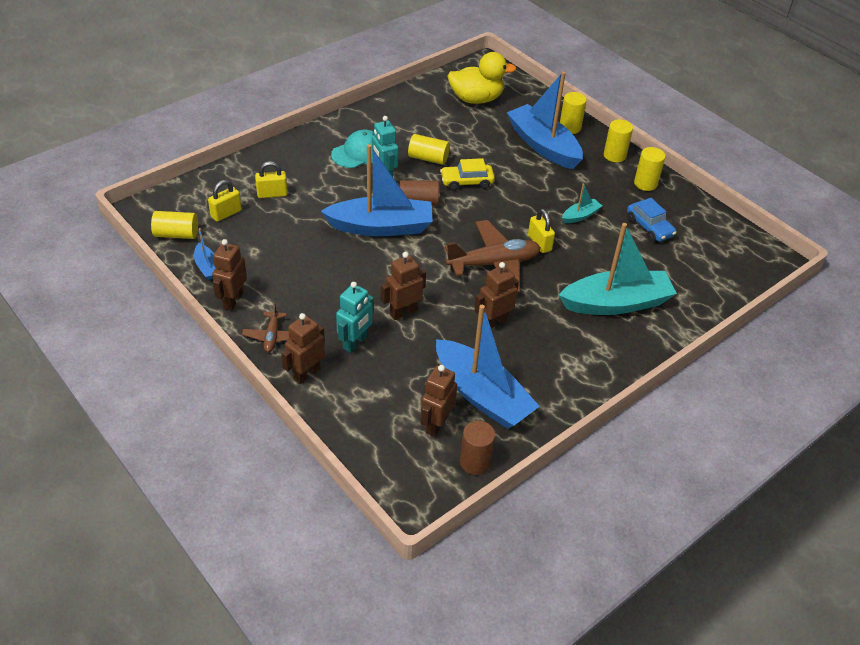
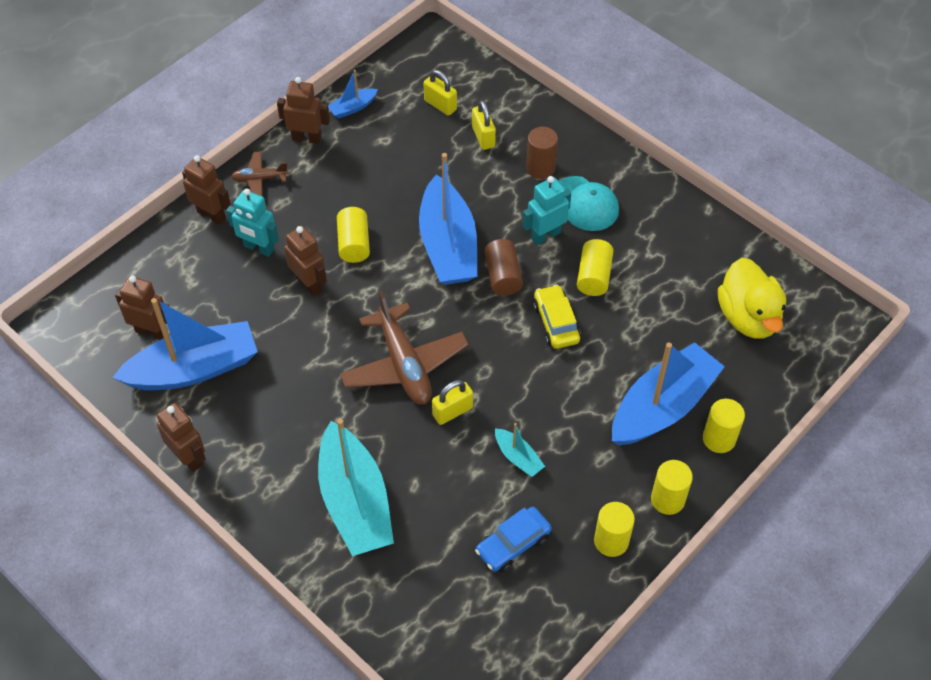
camera: 85 degrees right, 10 degrees up
yellow cylinder [151,211,198,239] -> yellow cylinder moved to [337,207,370,263]
blue boat [436,305,540,429] -> blue boat turned 150 degrees counterclockwise [112,298,258,390]
brown cylinder [460,421,495,475] -> brown cylinder moved to [526,127,558,179]
brown robot [474,262,519,328] -> brown robot moved to [157,403,206,472]

